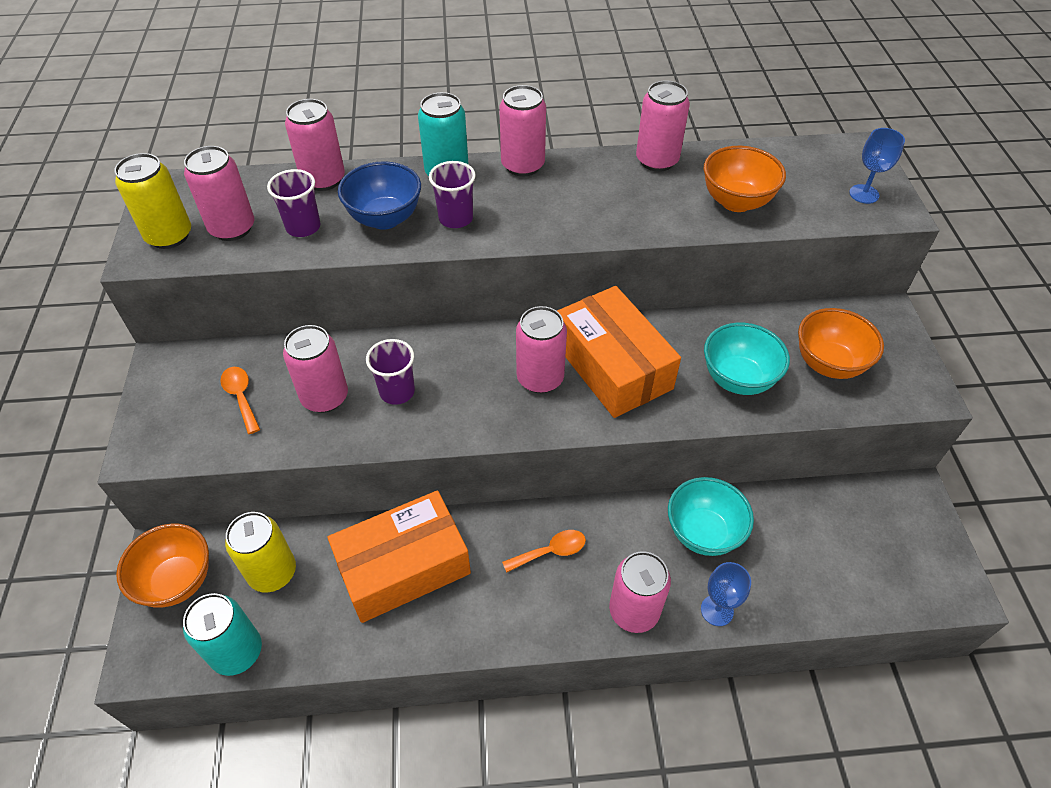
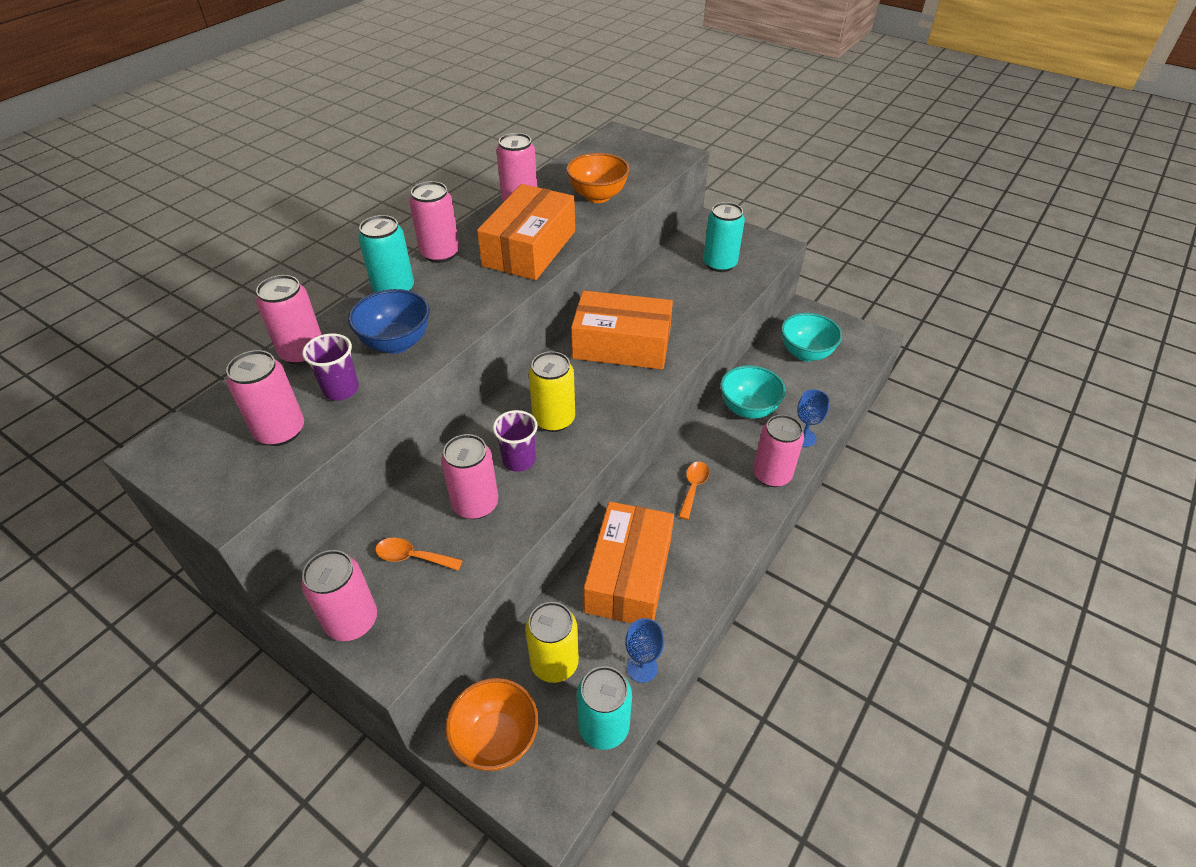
camera: 50 degrees left, 5 degrees down
yellow can [114,153,191,249] -> yellow can moved to [529,351,575,432]
purple cup [429,161,476,228] -> none
pink can [516,306,567,393] -> pink can moved to [301,550,377,641]
turquoise bowl [704,323,790,395] -> turquoise bowl moved to [781,313,842,362]
orange bowl [798,308,884,379] -> turquoise can [703,202,745,272]
blue goblet [849,128,905,204] -> blue goblet moved to [625,618,664,683]
none -> orange box [477,184,575,280]

